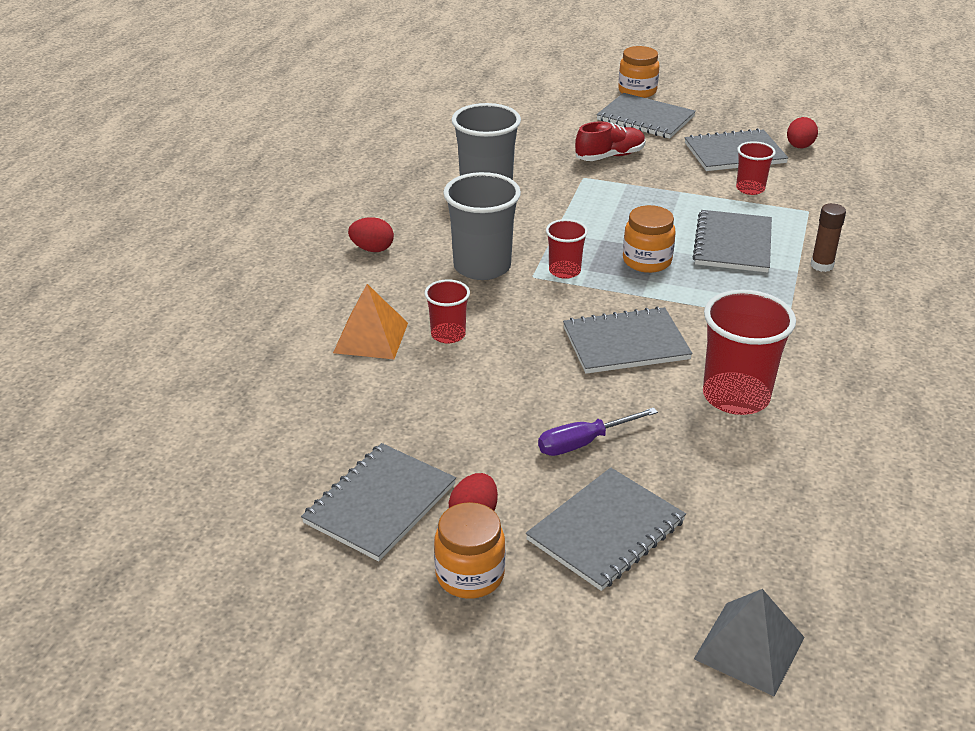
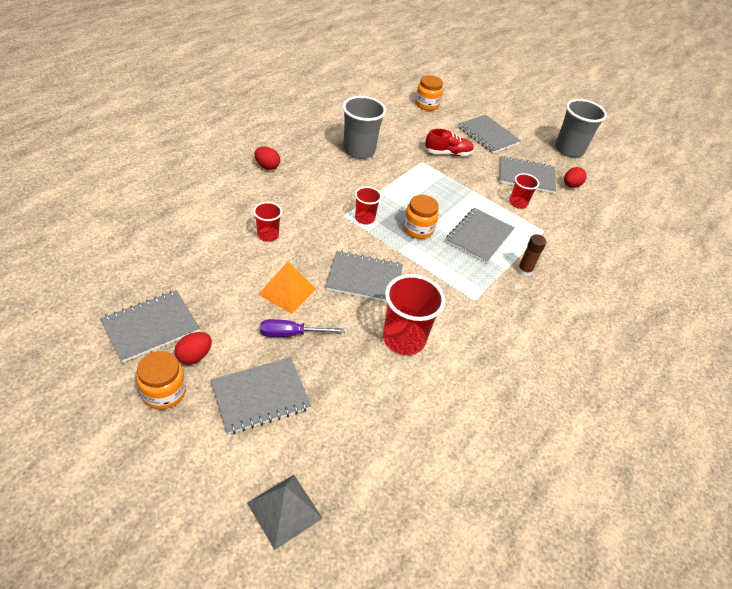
camera: 15 degrees right, 10 degrees up
orange pyramid [333,284,408,359] -> orange pyramid moved to [258,261,316,314]
grey cup [443,172,521,280] -> grey cup moved to [555,99,607,158]
orange jar [618,46,659,98] -> orange jar moved to [415,75,443,111]

